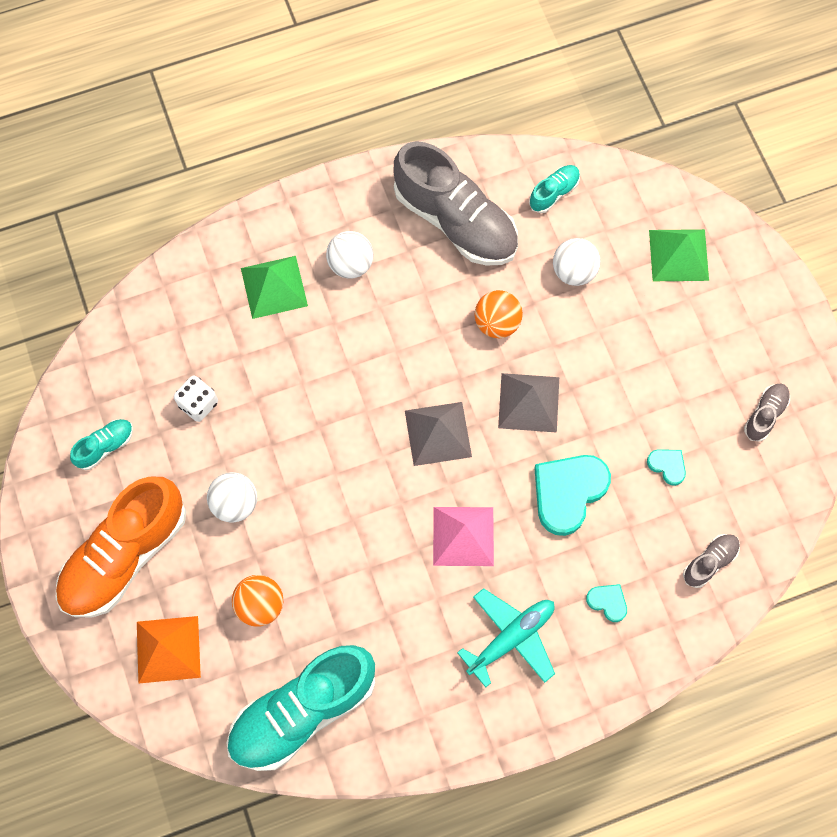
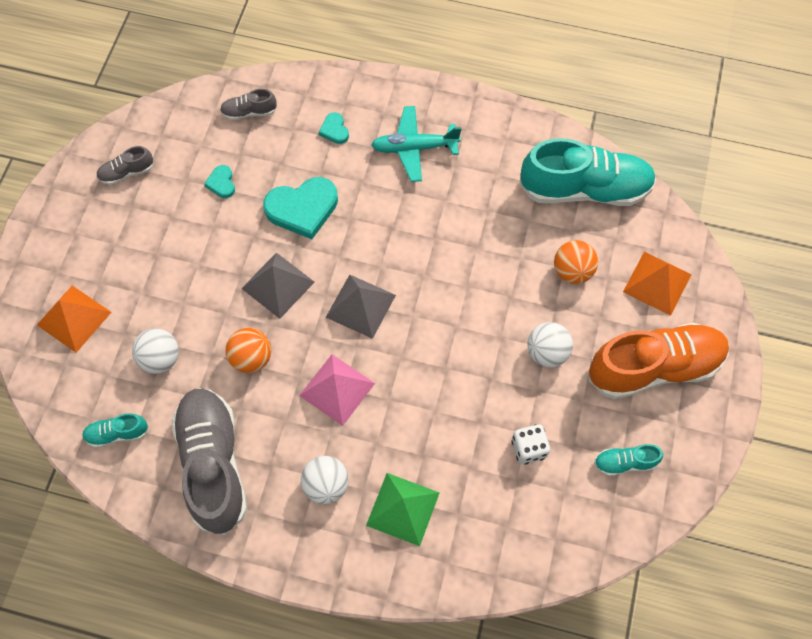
camera: 145 degrees left, 5 degrees down
pink pyramid [433,507,494,566] -> pink pyramid moved to [299,354,375,426]
green pyramid [649,229,709,281] -> orange pyramid [37,286,111,353]

